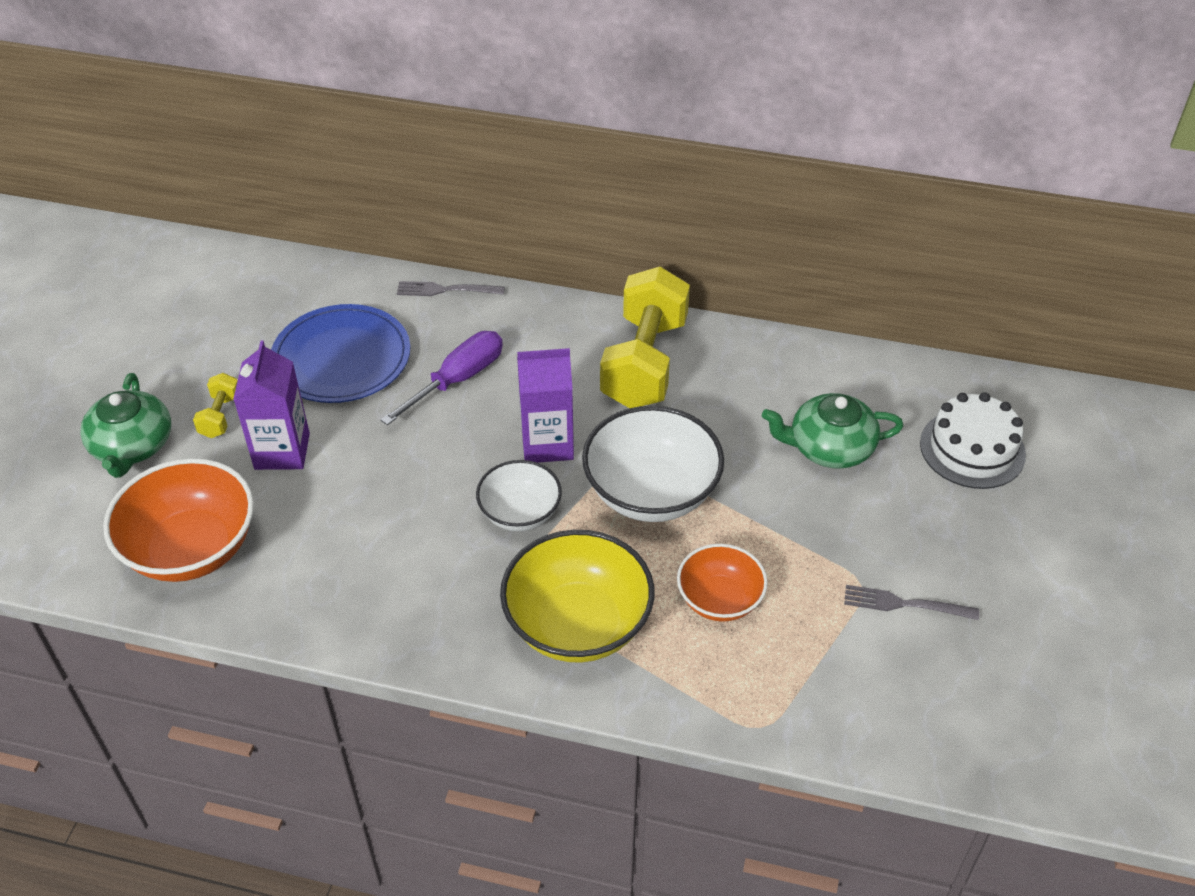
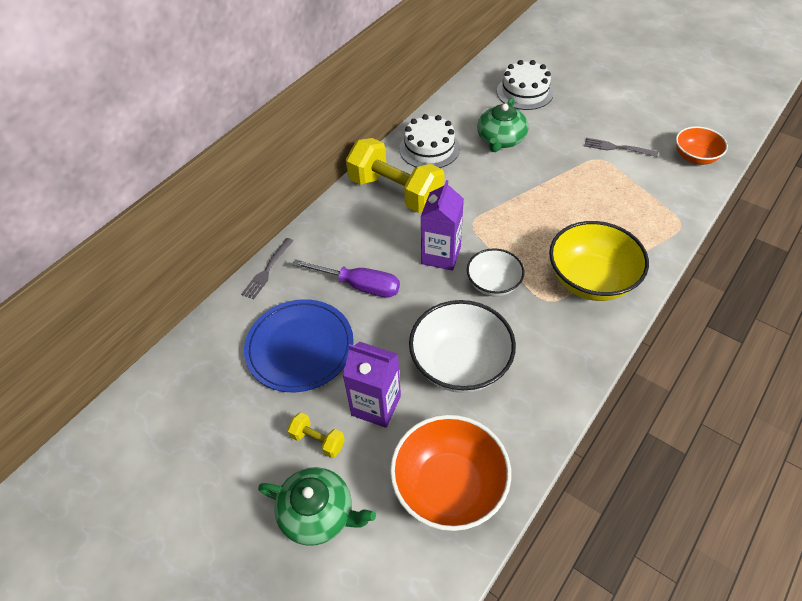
camera: 65 degrees left, 5 degrees up
purple screwdriver [380,331,503,425] -> purple screwdriver turned 135 degrees clockwise [292,259,400,298]
white bowl [582,406,724,522] -> white bowl moved to [409,300,516,393]
orange bowl [677,544,768,622] -> orange bowl moved to [676,126,728,165]
grey fork [844,585,979,620] -> grey fork turned 75 degrees clockwise [584,138,658,157]
none -> white cake [399,114,460,168]

